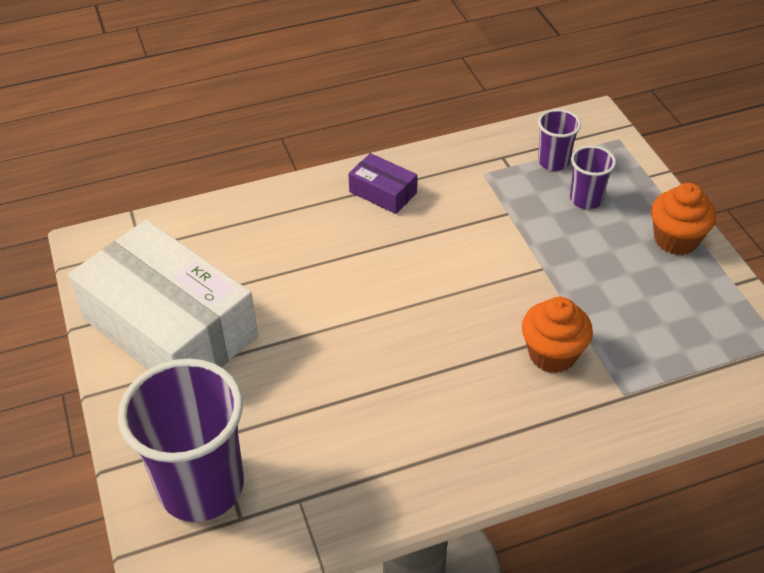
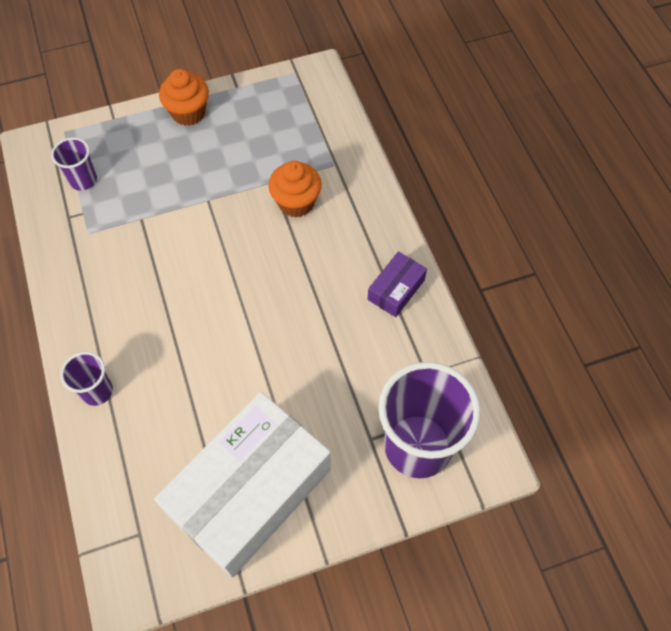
camera: 90 degrees left, 15 degrees up
purple box [348,153,417,214] -> purple box moved to [368,251,427,317]
purple cup [570,145,616,209] -> purple cup moved to [60,352,113,406]

